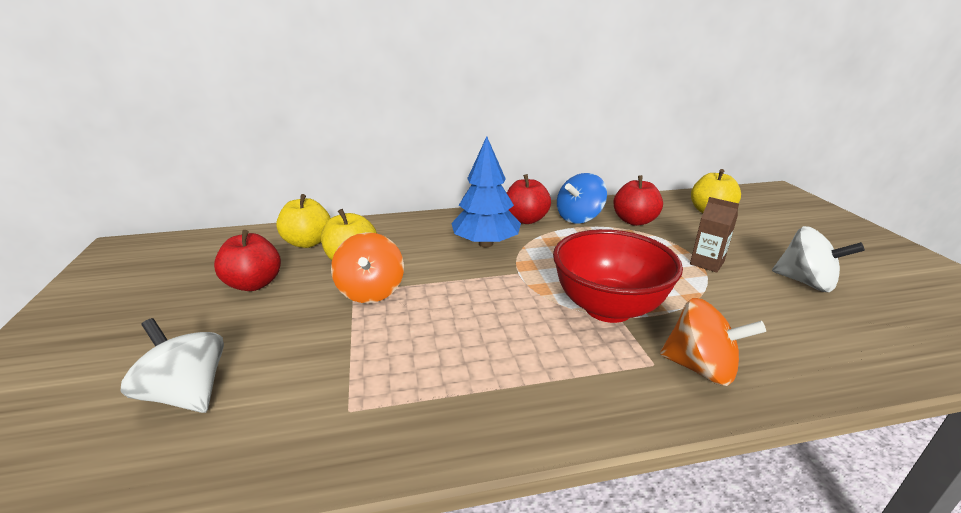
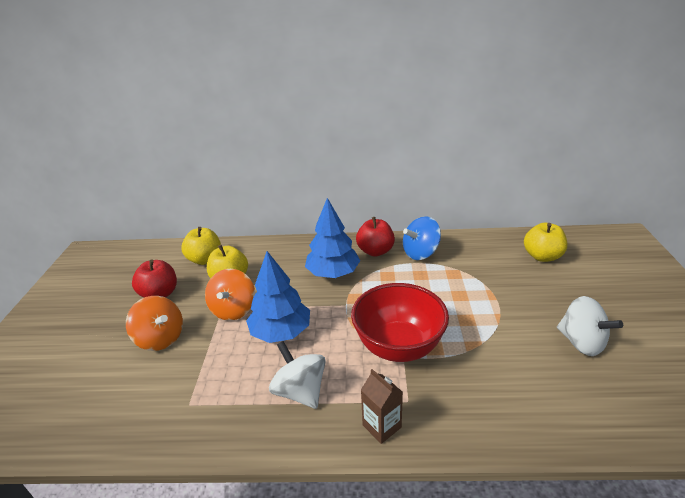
camera: 15 degrees right, 5 degrees up
white spinning top [120,318,224,413] -> white spinning top moved to [269,341,326,409]
red apple [613,175,663,226] -> none
orange spinning top [660,298,766,386] -> orange spinning top moved to [126,296,183,351]
brown carton [690,197,739,273] -> brown carton moved to [361,369,403,444]
none -> blue tree [246,251,310,343]

